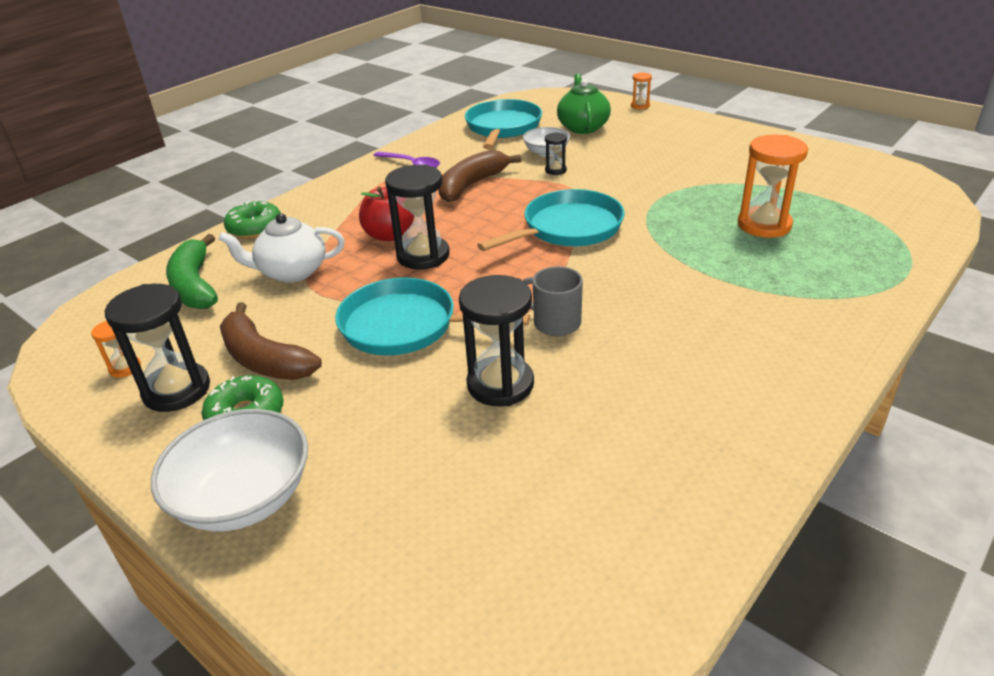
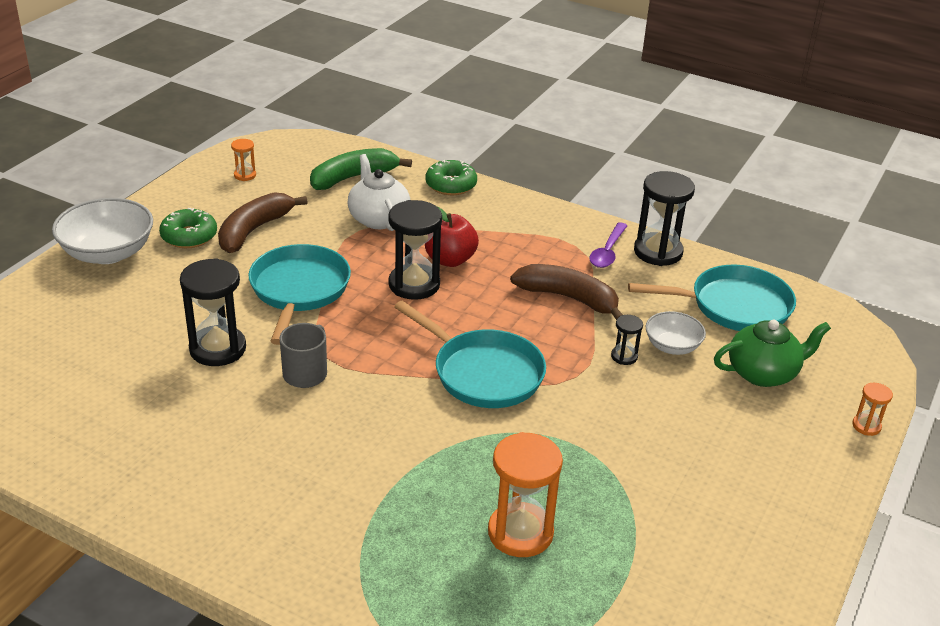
camera: 75 degrees right, 0 degrees up
black hourglass [105,284,210,412] -> black hourglass moved to [634,171,695,266]

